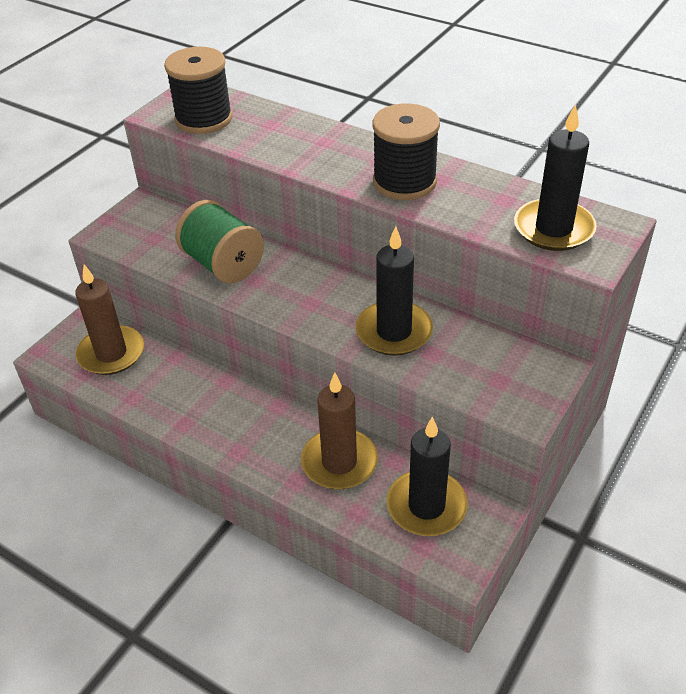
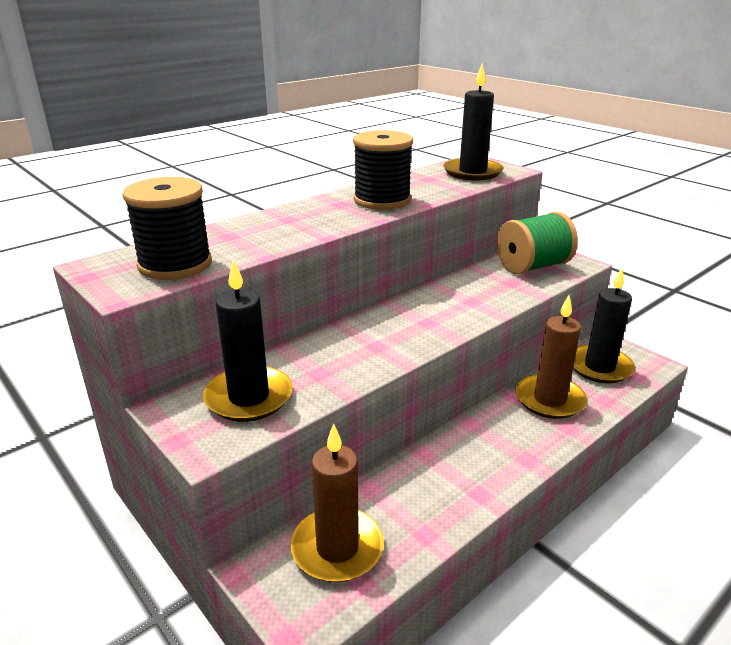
camera: 75 degrees left, 15 degrees down
green spool [175,200,264,283] -> green spool moved to [497,212,578,274]
black candle [356,226,433,356] -> black candle moved to [203,260,293,422]

